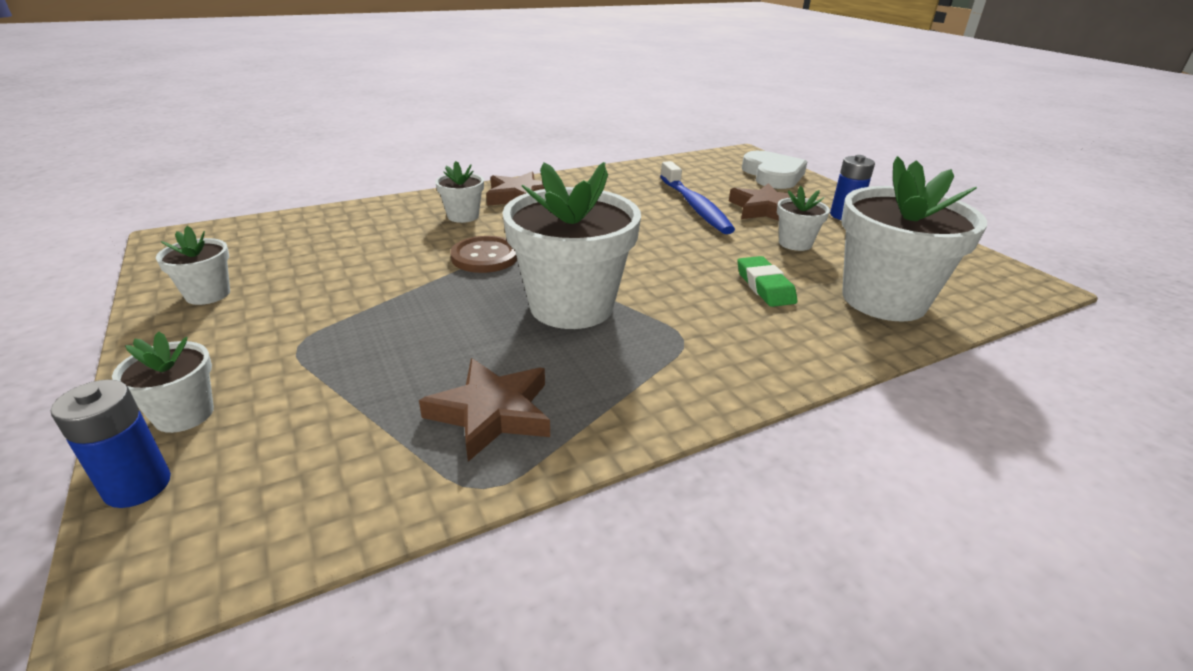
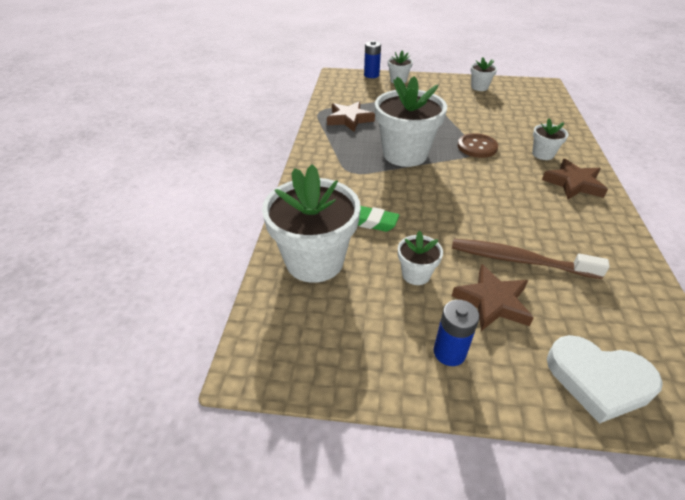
camera: 125 degrees right, 10 degrees up
blue toothbrush [660,161,735,234] -> brown toothbrush [452,239,610,279]

